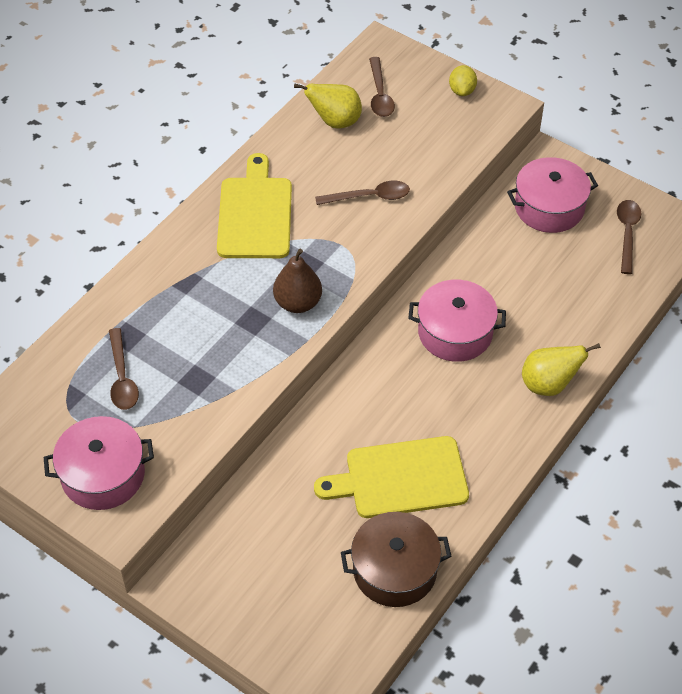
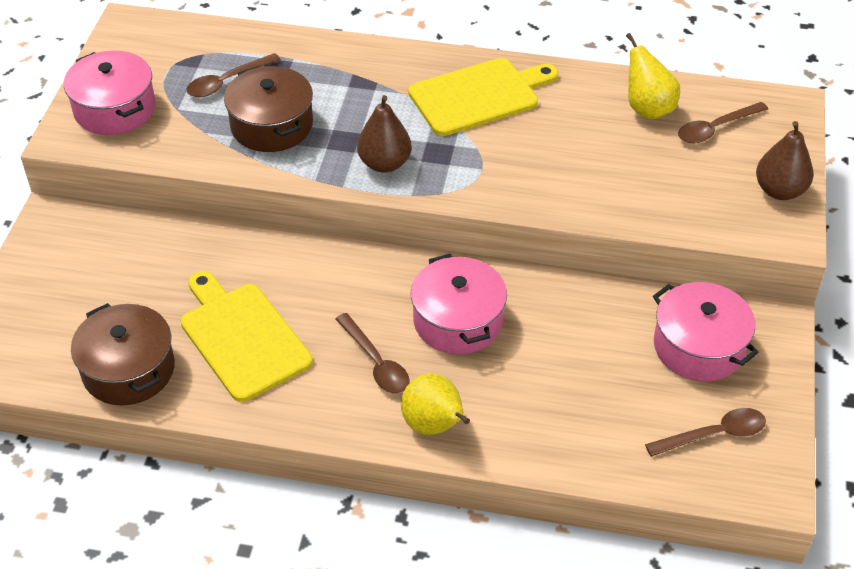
camera: 65 degrees right, 5 degrees down
brown spoon [315,181,410,205] -> brown spoon moved to [336,313,410,394]
yellow lemon [449,65,477,96] -> brown pear [756,121,813,200]
none -> brown pot [224,66,313,152]

